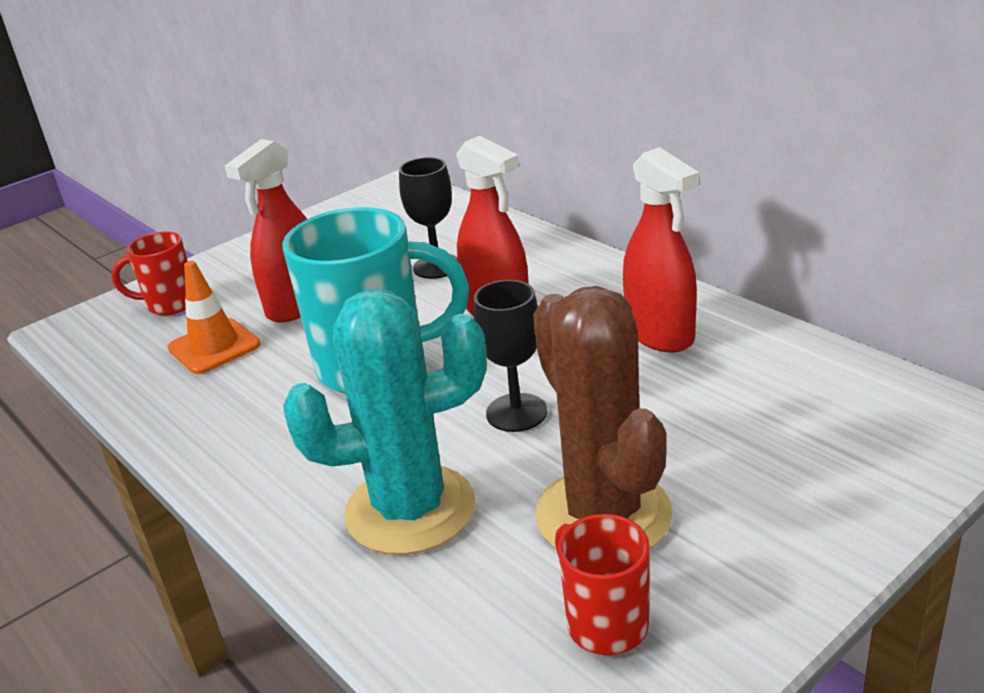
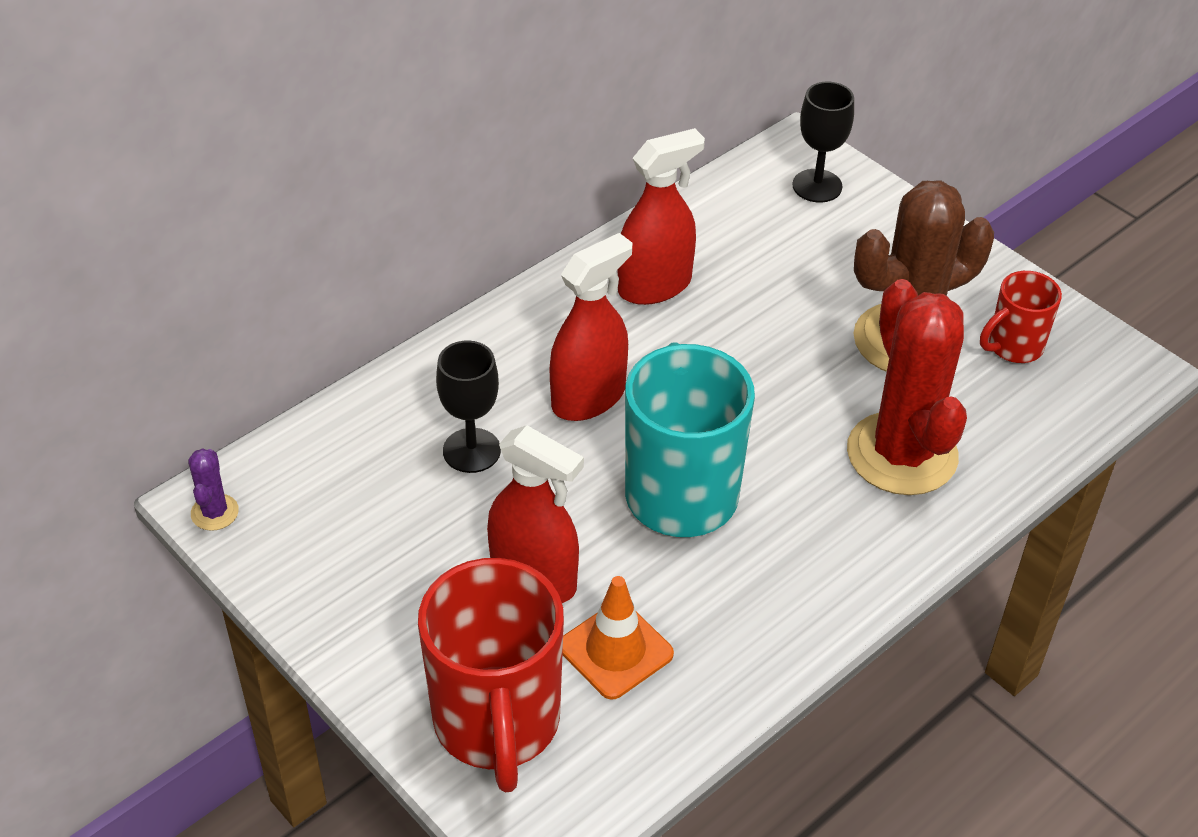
camera: 95 degrees left, 15 degrees up
red mug [111,232,188,315] -> red mug [418,558,564,793], size x1.91
turquoise cactus [283,289,487,555] -> red cactus [847,279,967,495]
black goblet [473,280,547,432] -> black goblet moved to [792,82,854,202]
none -> purple cactus [188,448,239,531]

